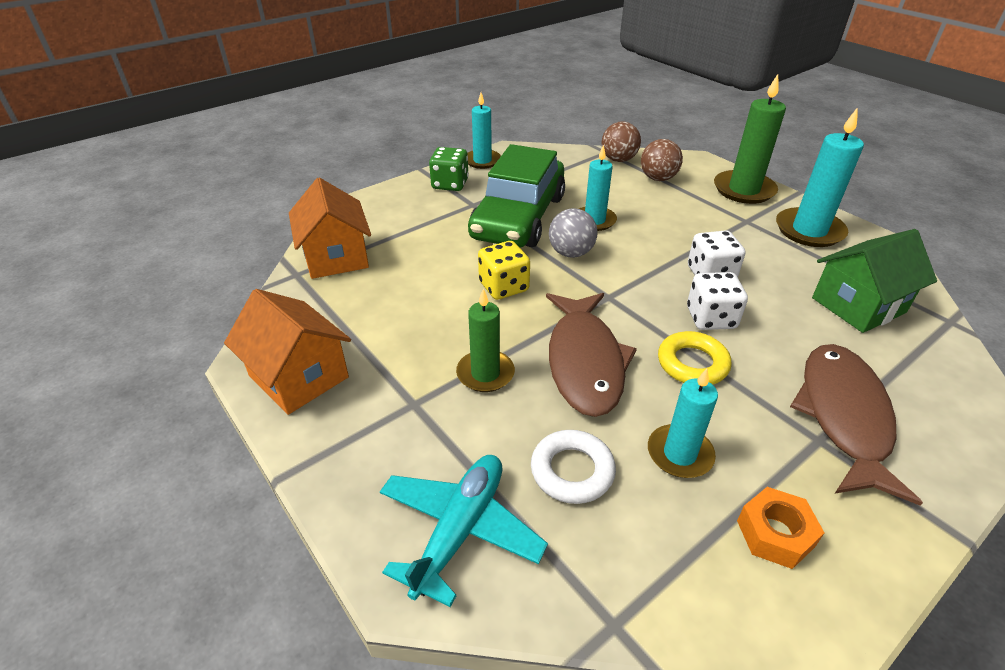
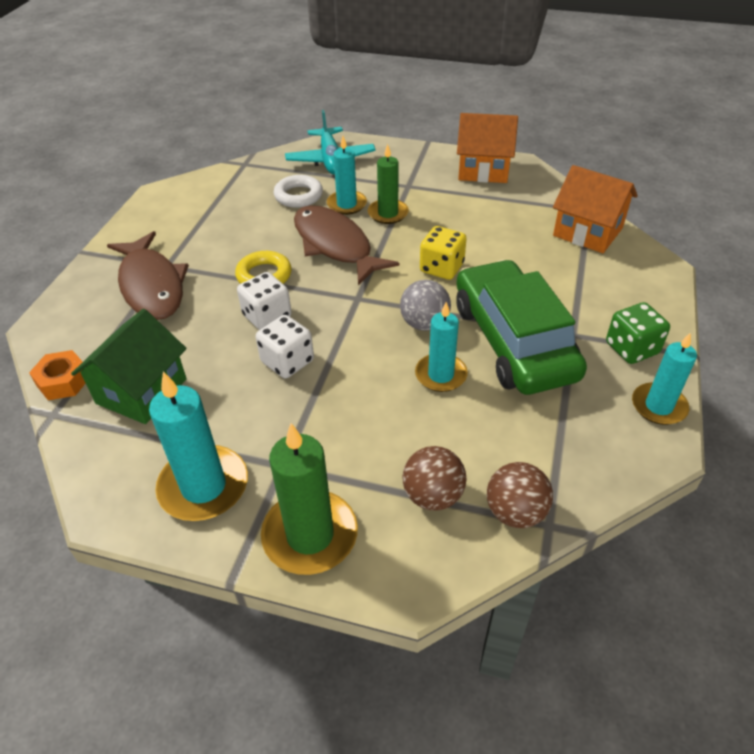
camera: 145 degrees right, 5 degrees up
turquoise candle [648,368,718,478] -> turquoise candle moved to [327,136,367,215]
orange nut [737,487,824,569] -> orange nut moved to [29,350,86,400]

